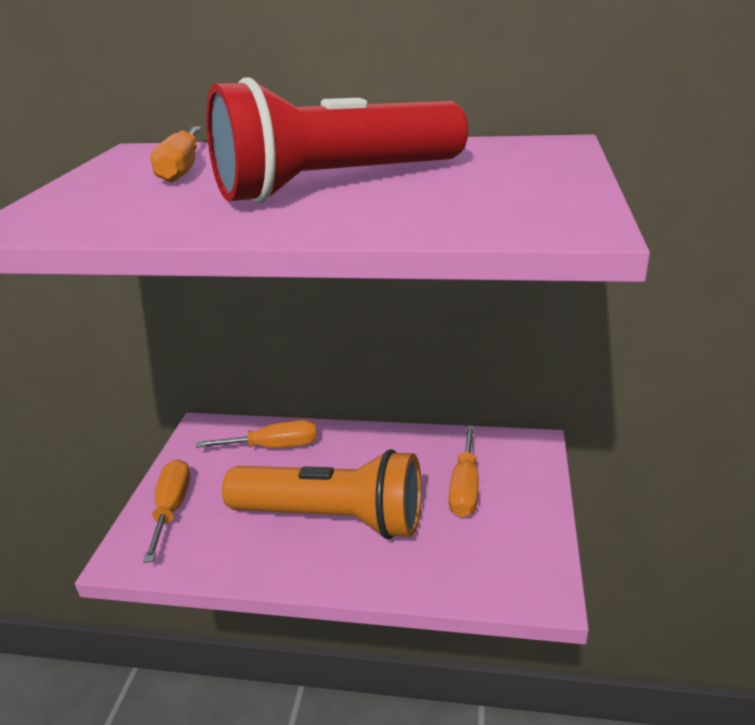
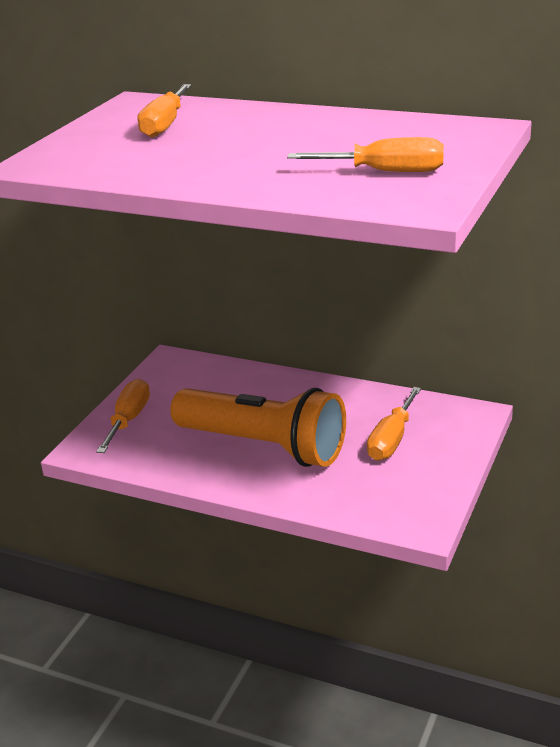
camera: 15 degrees right, 0 degrees up
orange screwdriver [196,420,317,448] -> orange screwdriver moved to [287,137,444,172]
red flashlight [206,77,468,203] -> none

